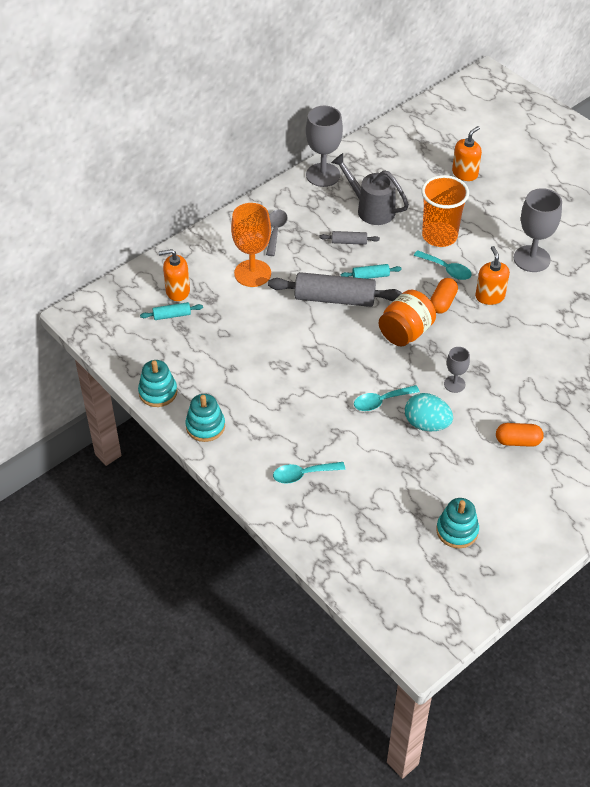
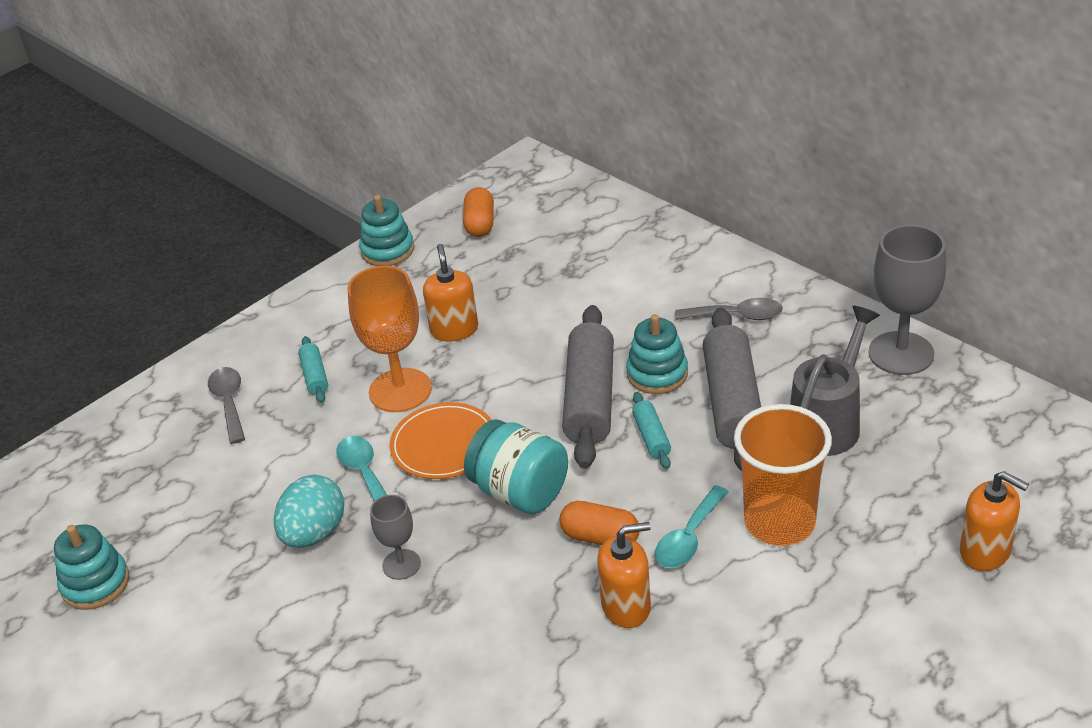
camera: 90 degrees right, 10 degrees down
turquoise rolling pin [140,302,203,320] -> turquoise rolling pin moved to [298,336,328,403]
orange soap dispenser [159,249,190,301] -> orange soap dispenser moved to [423,244,478,341]
turquoise stacking toy [185,394,225,442] -> turquoise stacking toy moved to [626,314,688,394]
orange goblet [231,203,271,287] -> orange goblet moved to [348,266,432,412]
turquoise spoon [273,462,345,484] -> grey spoon [208,367,245,444]
grey rolling pin [319,231,380,245] -> grey rolling pin [703,308,761,471], size x2.15
orange jar [379,290,436,346] -> turquoise jar [464,419,568,514]
orange capsule [496,423,544,447] -> orange capsule moved to [463,187,494,237]
grey goblet [514,188,562,272] -> none
none -> orange plate [389,402,492,479]

